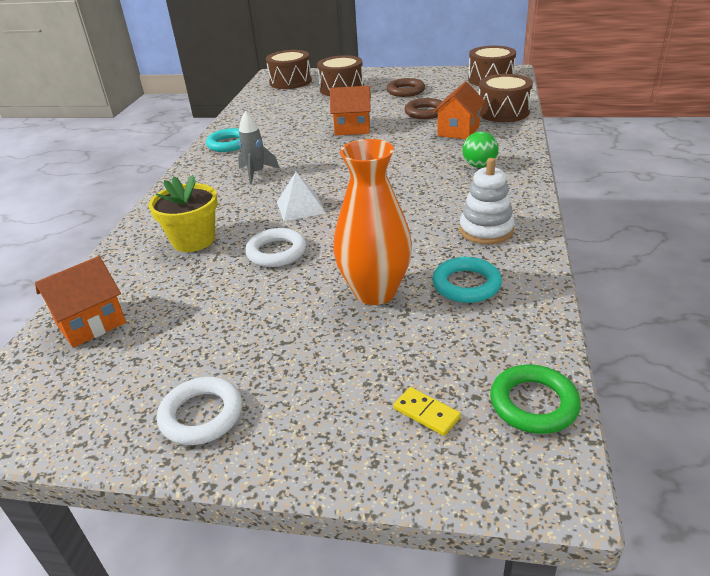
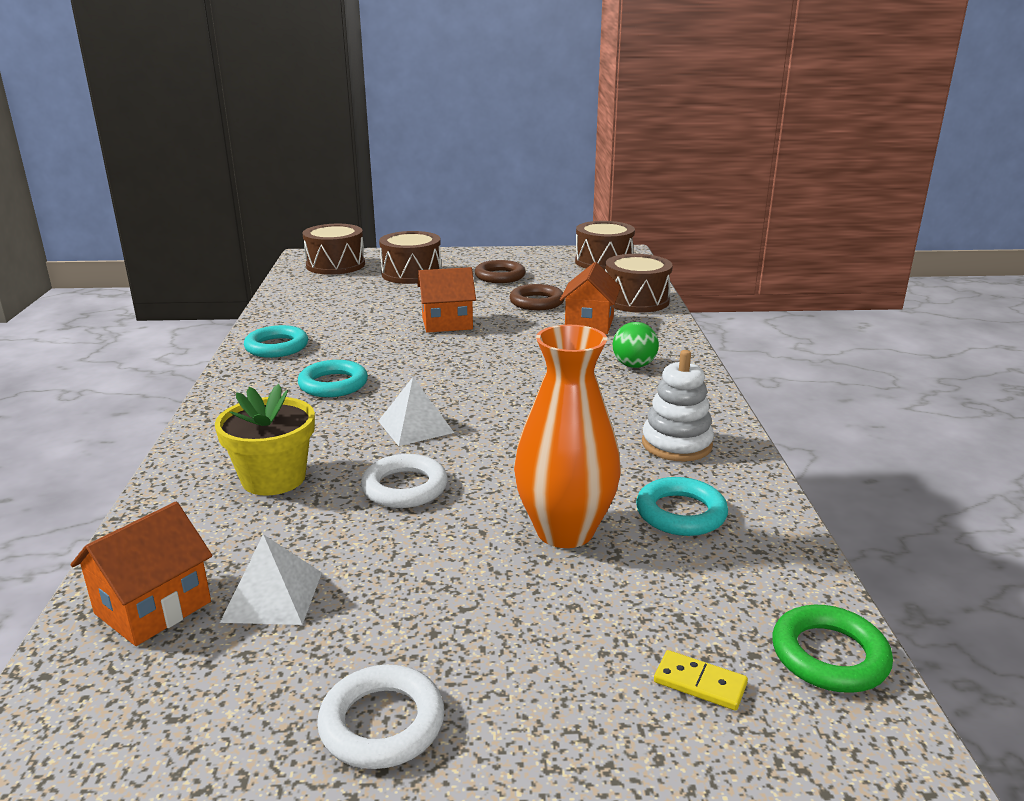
camera: 15 degrees left, 10 degrees down
grey rocket [238,111,279,185] -> turquoise ring [298,360,368,397]
none -> white pyramid [220,534,322,625]

